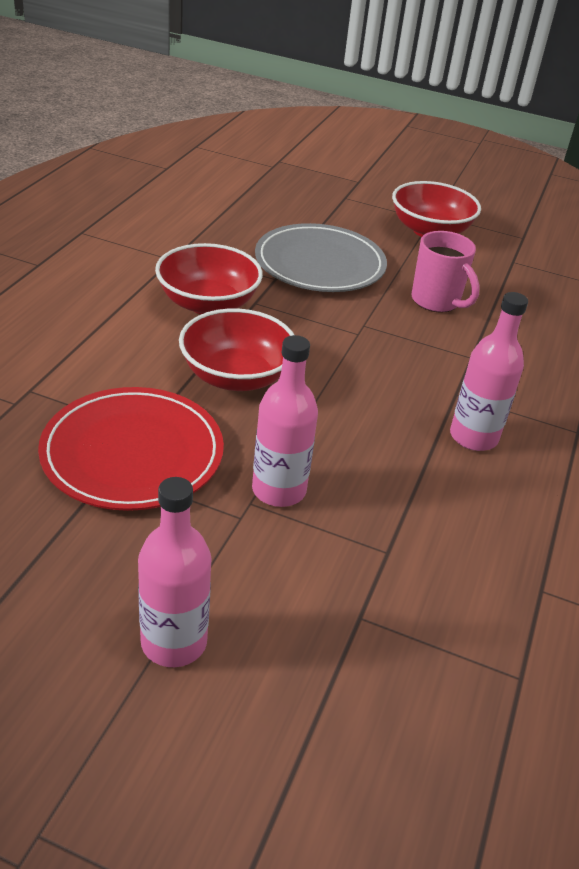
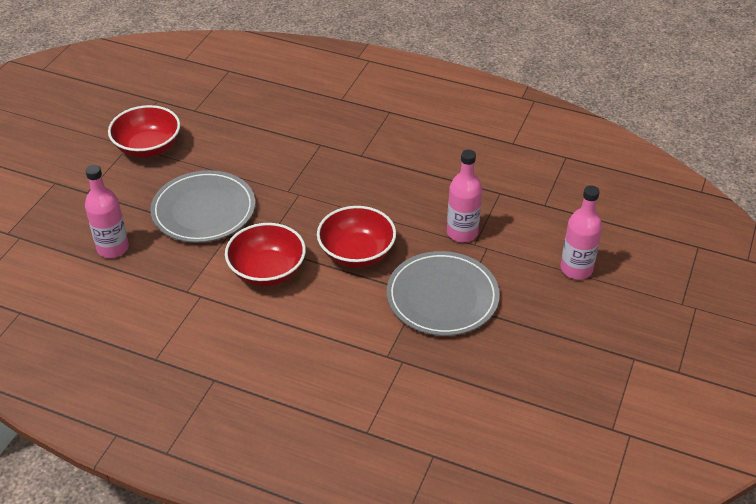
camera: 85 degrees left, 5 degrees up
red plate [38,387,224,511] -> grey plate [387,251,500,336]
pink mug [411,231,480,313] -> none
pink bottle [450,292,528,451] -> pink bottle moved to [85,165,129,258]

